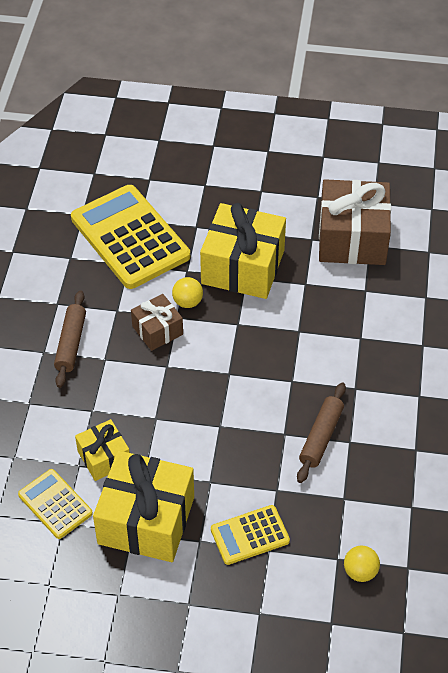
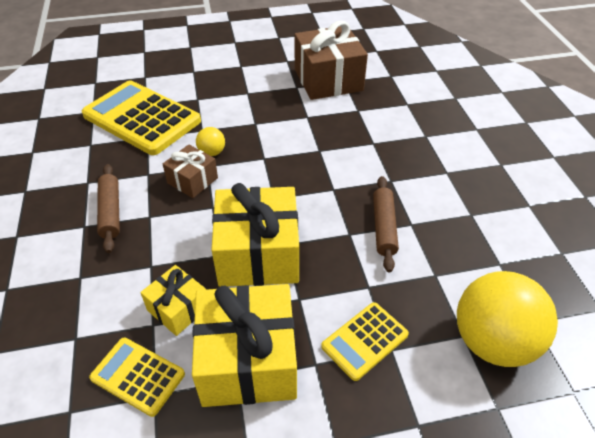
camera: 20 degrees left, 5 degrees down
yellow gift [200,203,286,299] -> yellow gift moved to [212,183,299,287]
yellow ball [344,546,380,582] -> yellow ball [457,271,558,367], size x2.27

